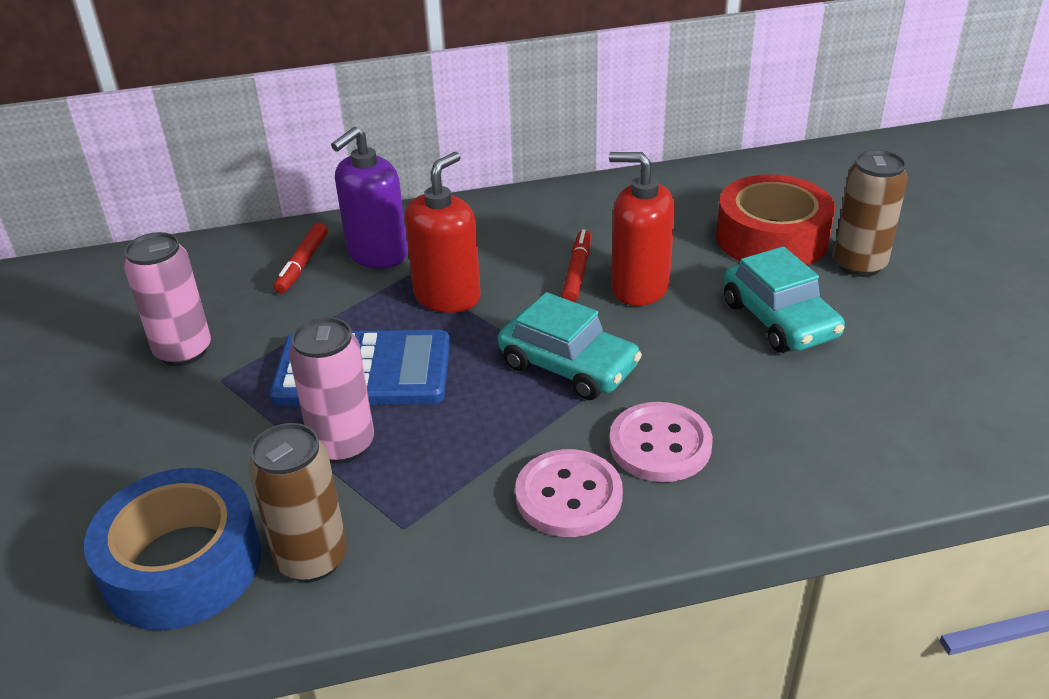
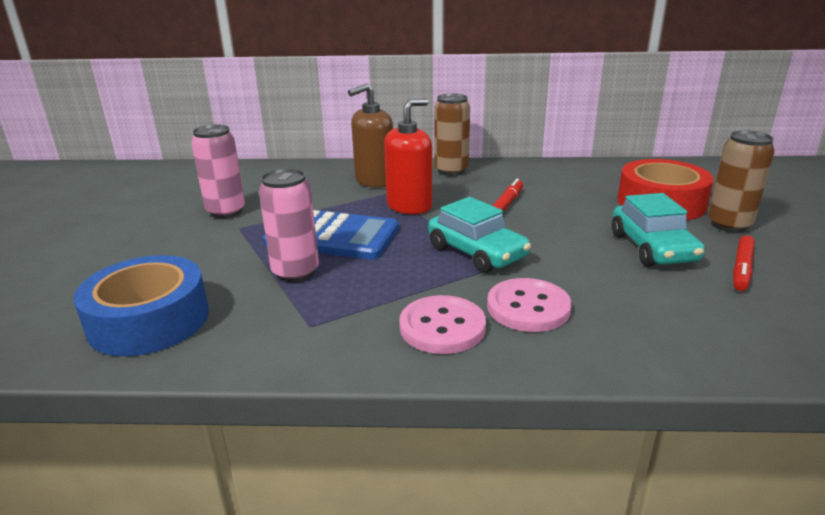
camera: 15 degrees right, 10 degrees down
brown can [248,423,347,582] -> brown can moved to [434,93,470,176]
red marker [273,223,328,294] -> red marker moved to [733,235,755,291]
purple soap dispenser [331,127,408,269] -> brown soap dispenser [348,84,393,188]
red soap dispenser [609,152,675,306] -> none

